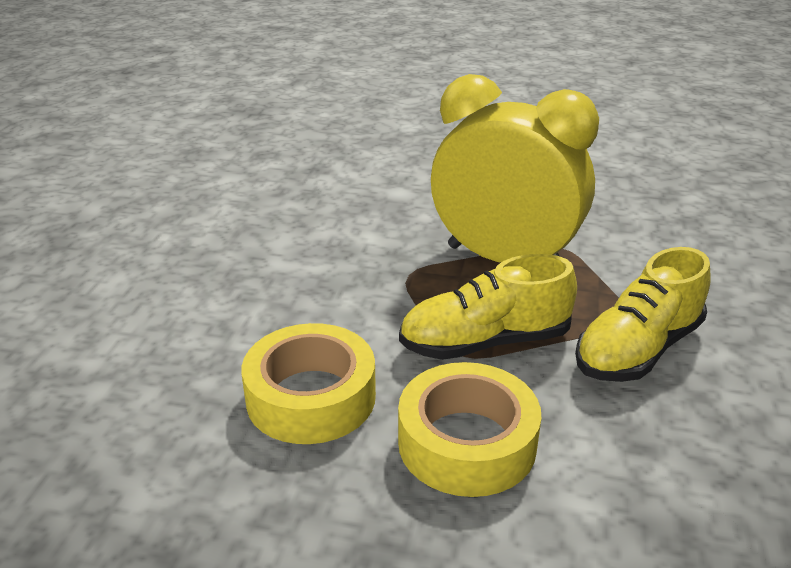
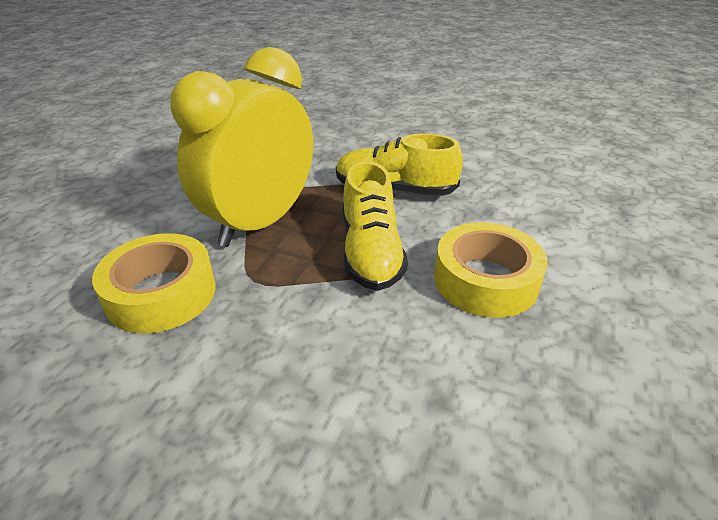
camera: 80 degrees left, 5 degrees up
yellow tape [242,323,376,444] -> yellow tape moved to [92,233,216,333]
yellow shoe [575,247,711,382] -> yellow shoe turned 135 degrees clockwise [336,133,463,196]

